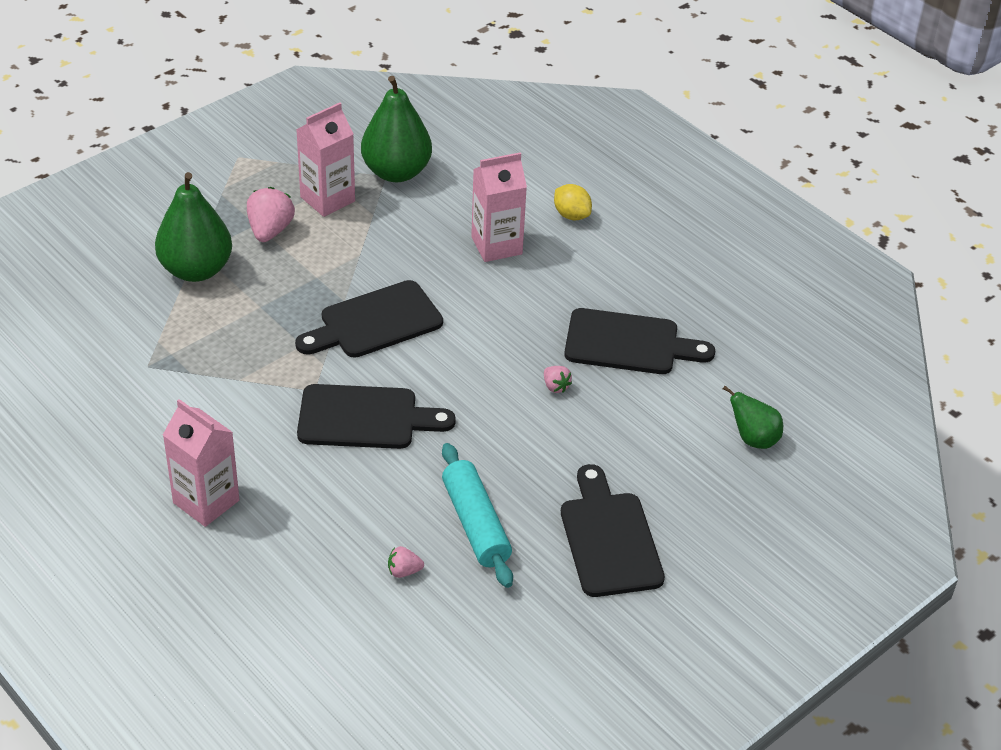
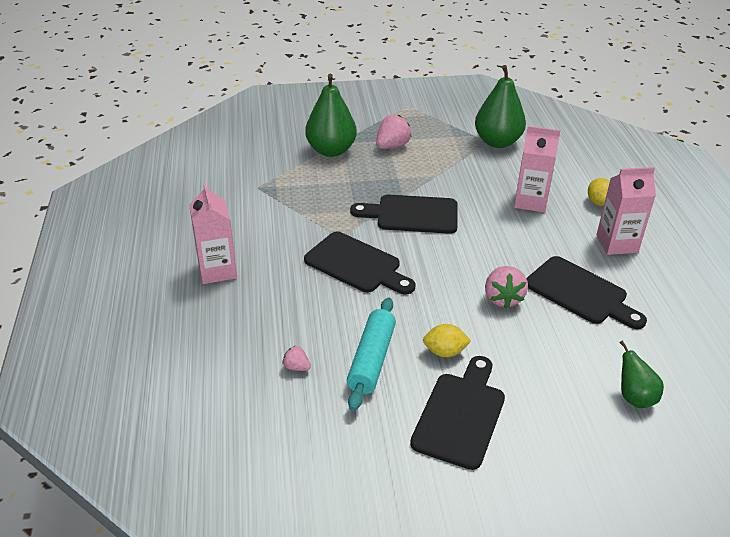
camera: 35 degrees right, 5 degrees down
pink carton [296,103,355,217] -> pink carton moved to [596,167,656,255]
pink strawberry [544,366,572,393] -> pink strawberry [485,266,528,309], size x1.86
none -> yellow lemon [423,324,471,357]

